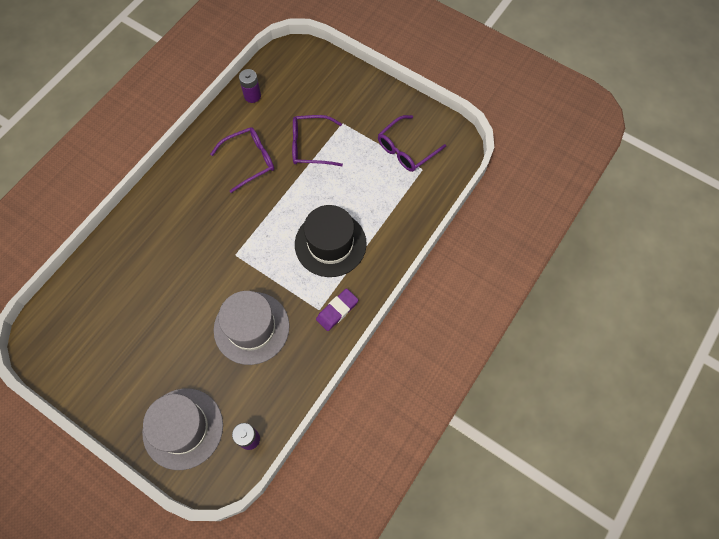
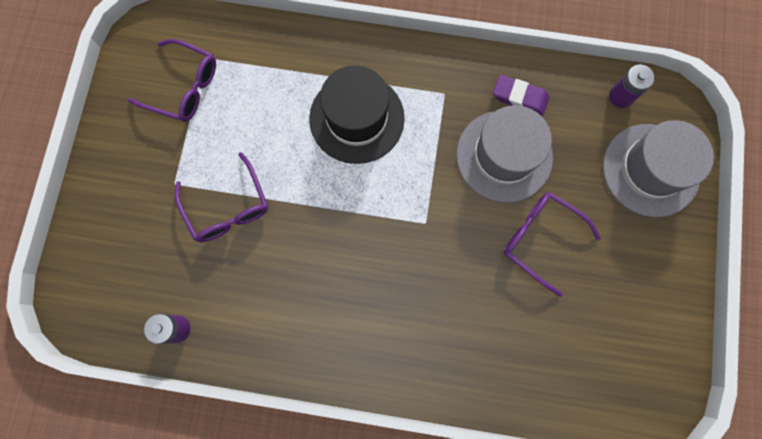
camera: 115 degrees left, 10 degrees up
purple glasses [210,127,274,193] -> purple glasses moved to [503,192,601,297]
purple eraser [316,289,358,331] -> purple eraser moved to [493,75,549,115]

